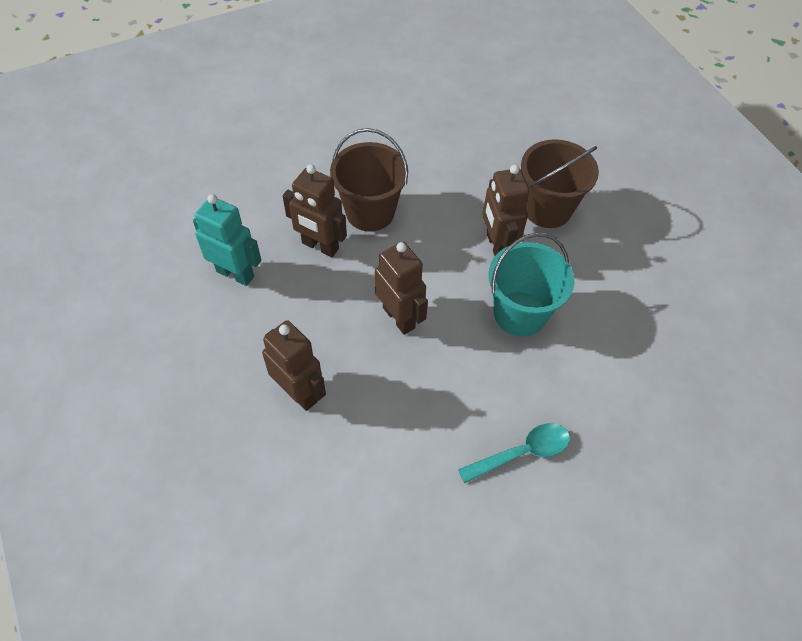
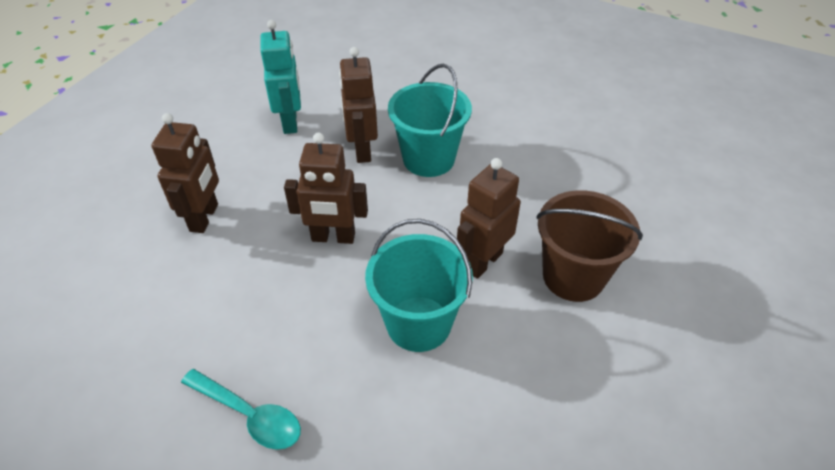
camera: 55 degrees right, 10 degrees down
brown bucket [330,128,408,232] -> turquoise bucket [388,64,472,177]
brown robot [375,242,428,335] -> brown robot turned 75 degrees clockwise [284,133,368,244]

